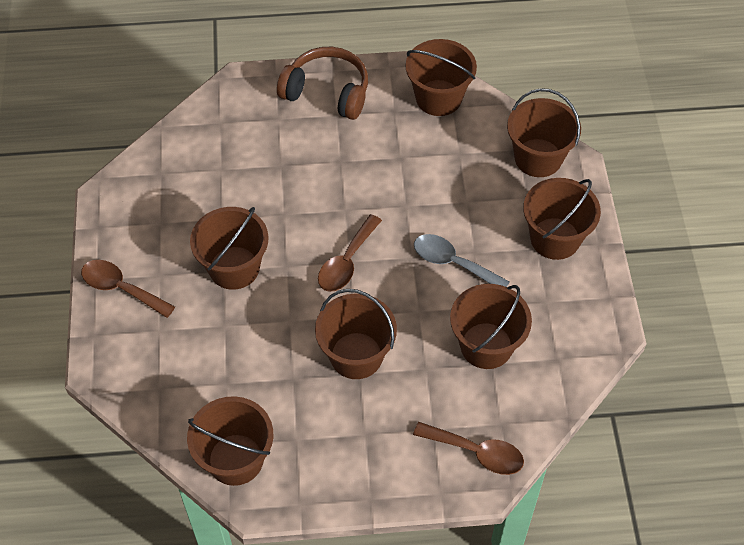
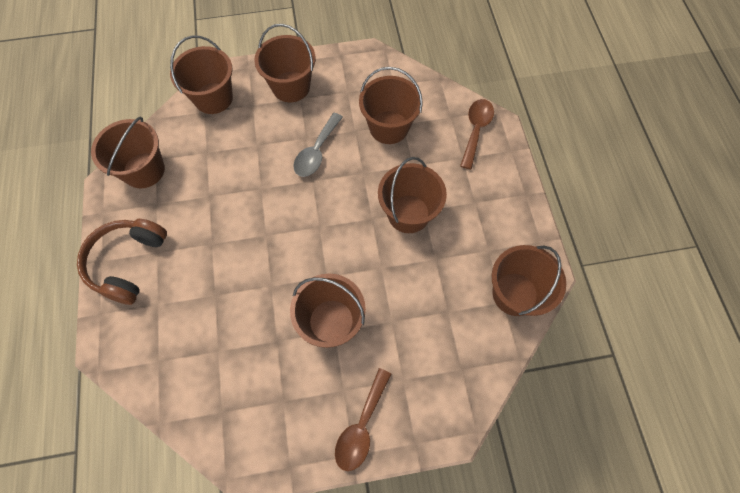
camera: 95 degrees left, 10 degrees up
brown spoon [318,214,382,292] -> none

